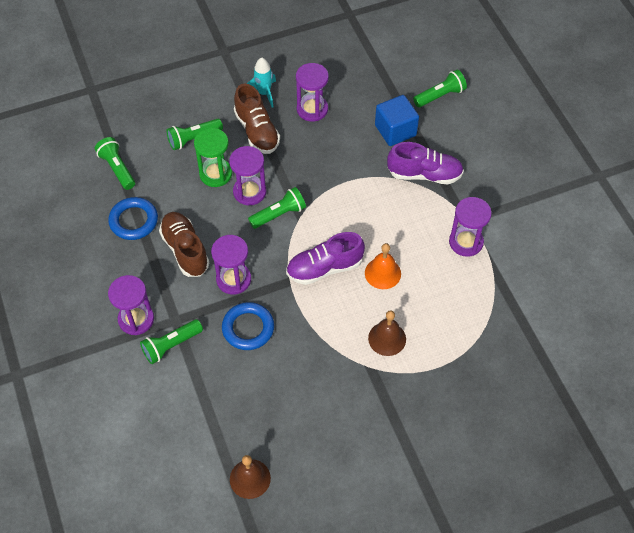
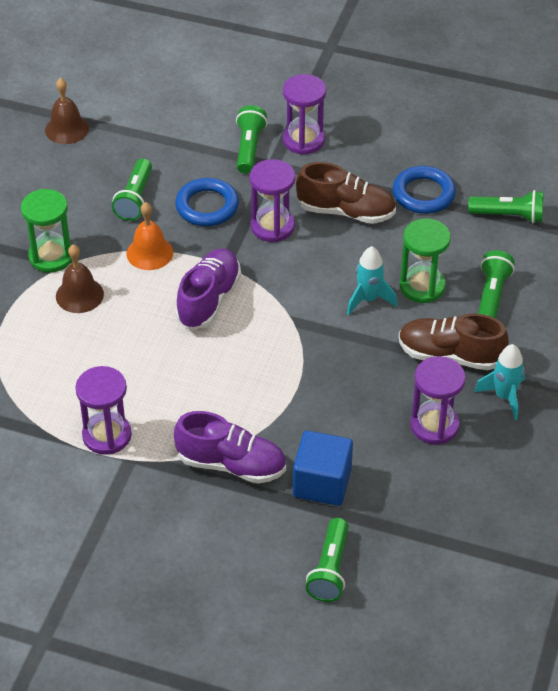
camera: 130 degrees right, 10 degrees down
purple hourglass [229,146,266,205] -> turquoise rocket [347,246,397,315]
green flashlight [248,187,306,229] -> green flashlight moved to [112,159,152,221]
orange bell [365,243,401,289] -> orange bell moved to [126,202,173,270]
purple shoe [387,142,464,184] -> purple shoe turned 120 degrees counterclockwise [174,411,286,484]
none -> green hourglass [21,189,72,273]

